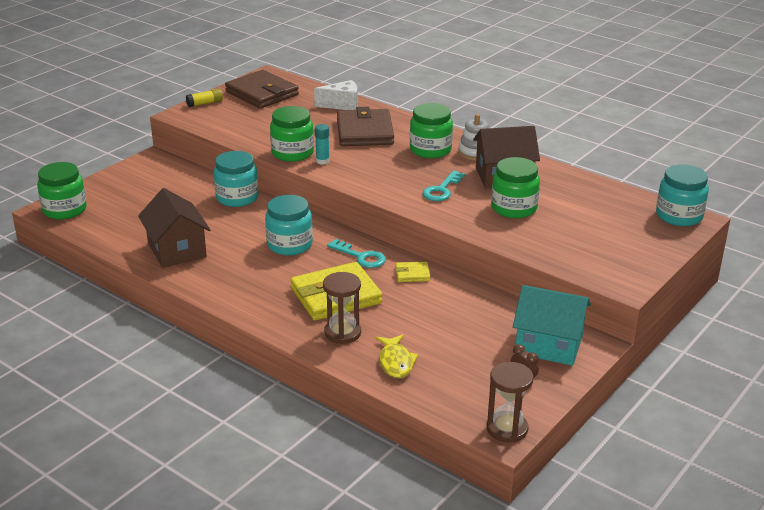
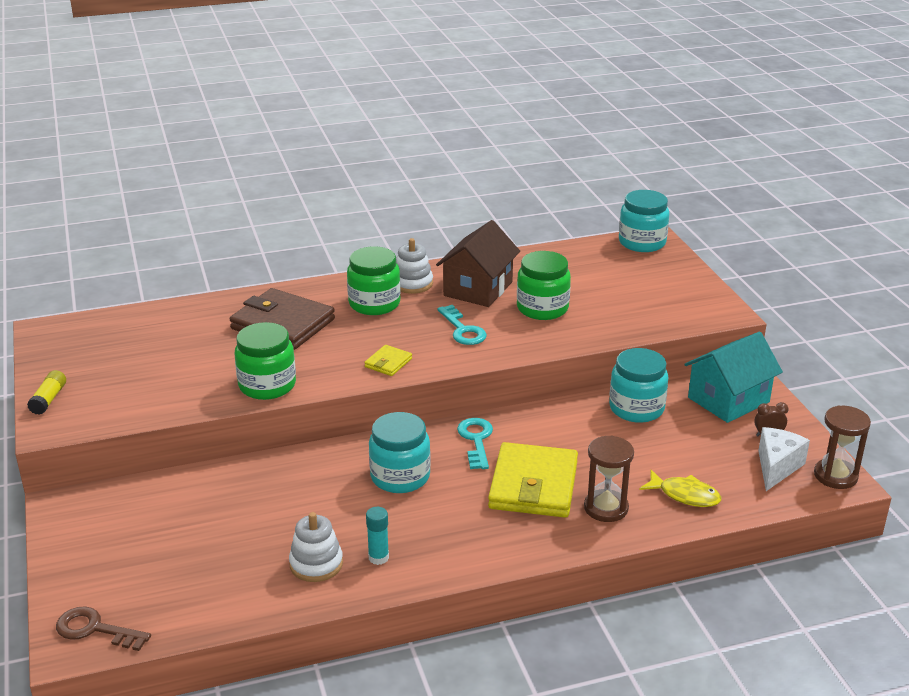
camera: 55 degrees left, 0 degrees up
green jar [37,162,87,220] -> brown key [56,606,151,651]
brown house [138,188,210,268] -> white stacking toy [289,512,343,582]
turquoise jar [214,151,259,207] -> turquoise jar moved to [609,348,669,423]
brown wallet [225,70,299,109] -> none
white cheese [314,80,357,110] -> white cheese moved to [758,427,810,491]
turquoise glue stick [315,124,330,165] -> turquoise glue stick moved to [366,507,389,565]
turquoise key [327,239,386,268] -> turquoise key turned 75 degrees counterclockwise [457,418,493,469]
yellow wallet [395,262,430,282] -> yellow wallet moved to [364,345,412,376]

